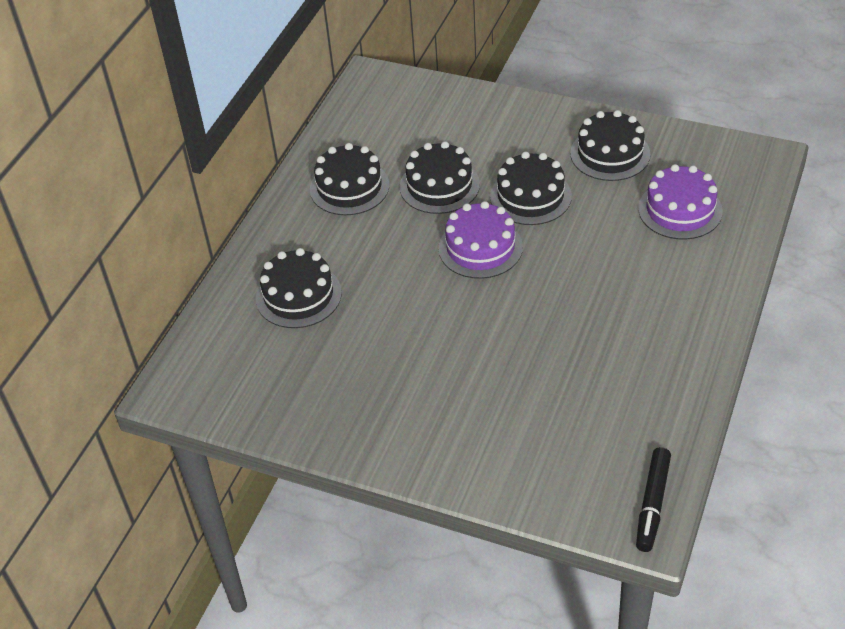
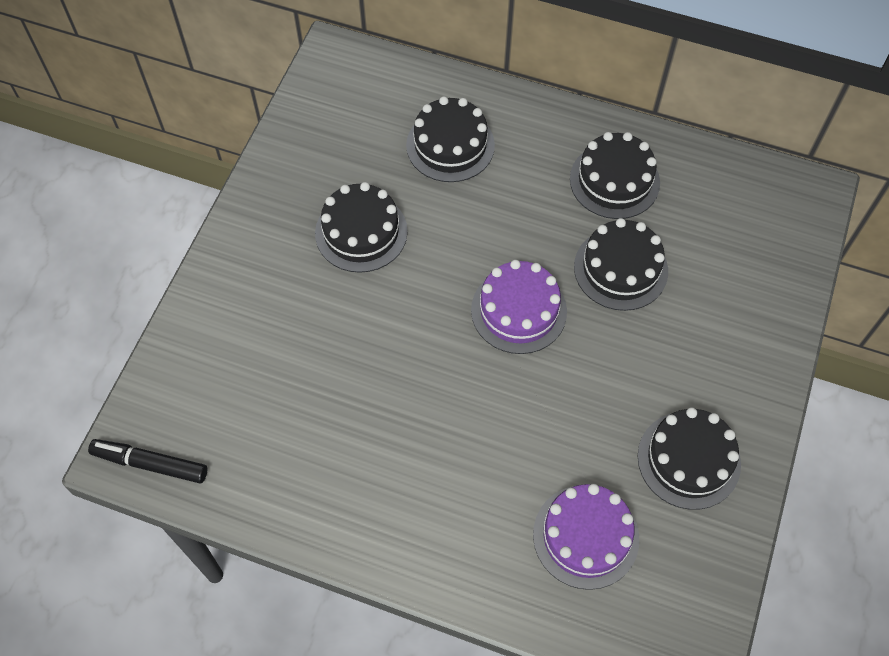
camera: 85 degrees right, 15 degrees up
black cake [490,151,572,225] -> black cake moved to [315,182,408,273]

